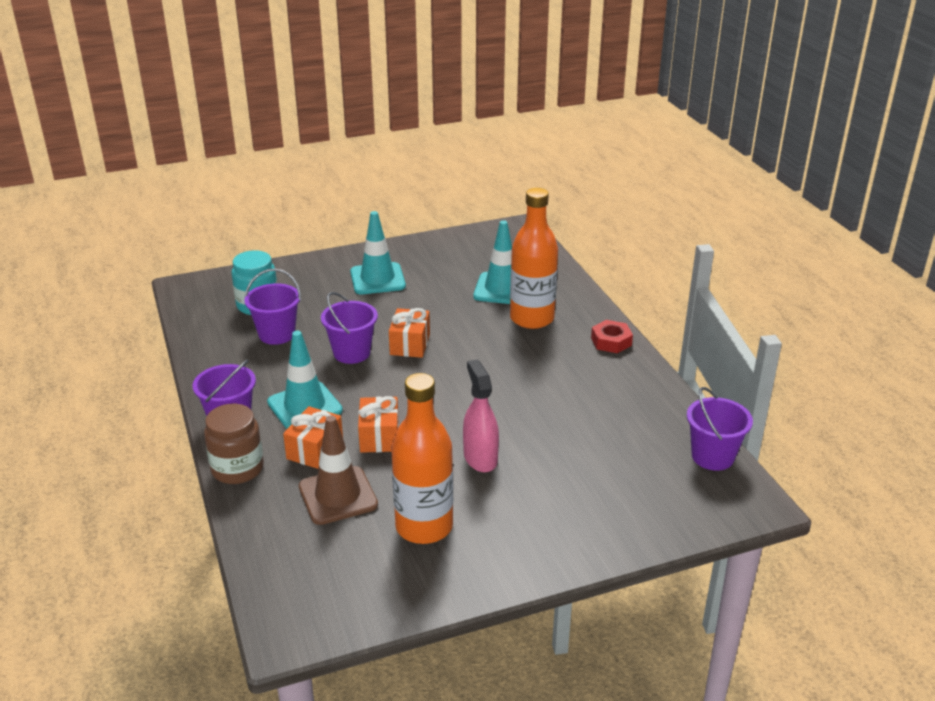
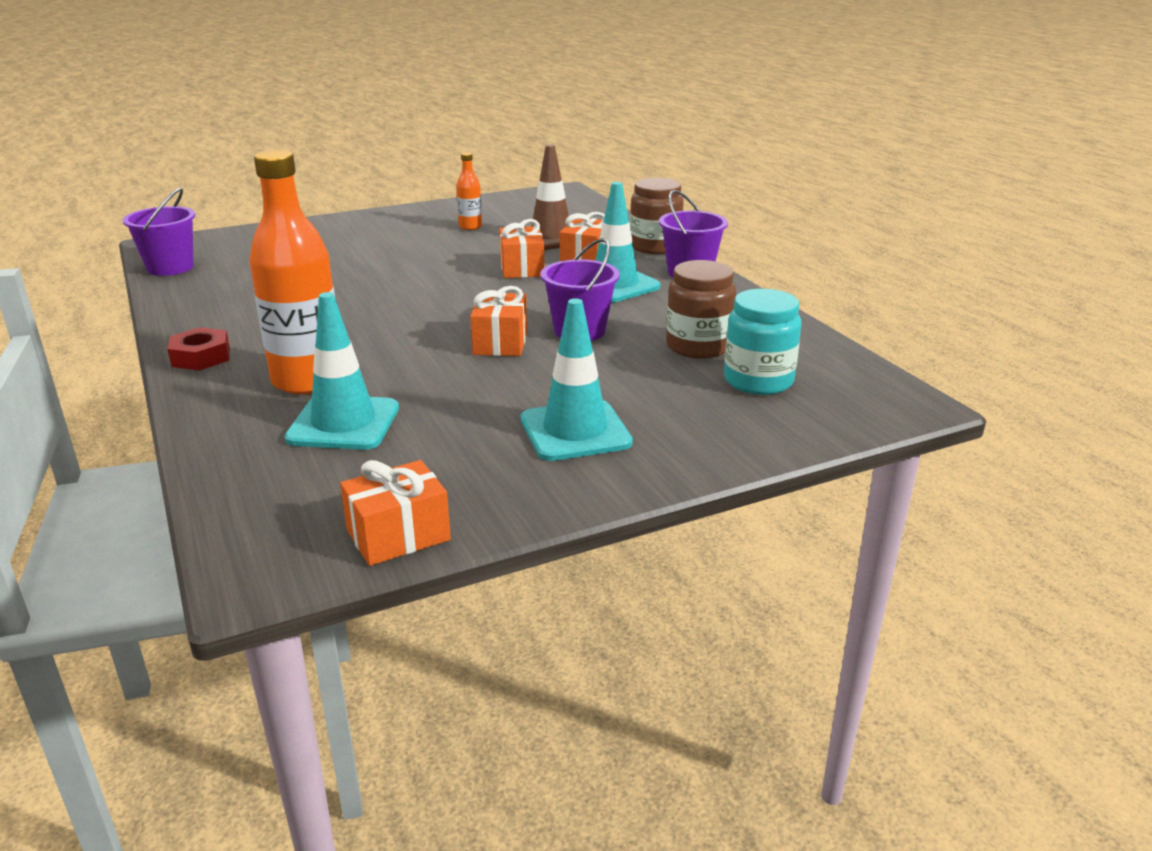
camera: 175 degrees right, 5 degrees down
purple bucket [245,269,301,345] -> brown jar [666,260,736,359]
orange bottle [391,373,453,544] -> orange bottle [456,152,482,230], size x0.47
pink spray bottle [463,359,499,472] -> none
none -> orange gift [340,460,451,566]

